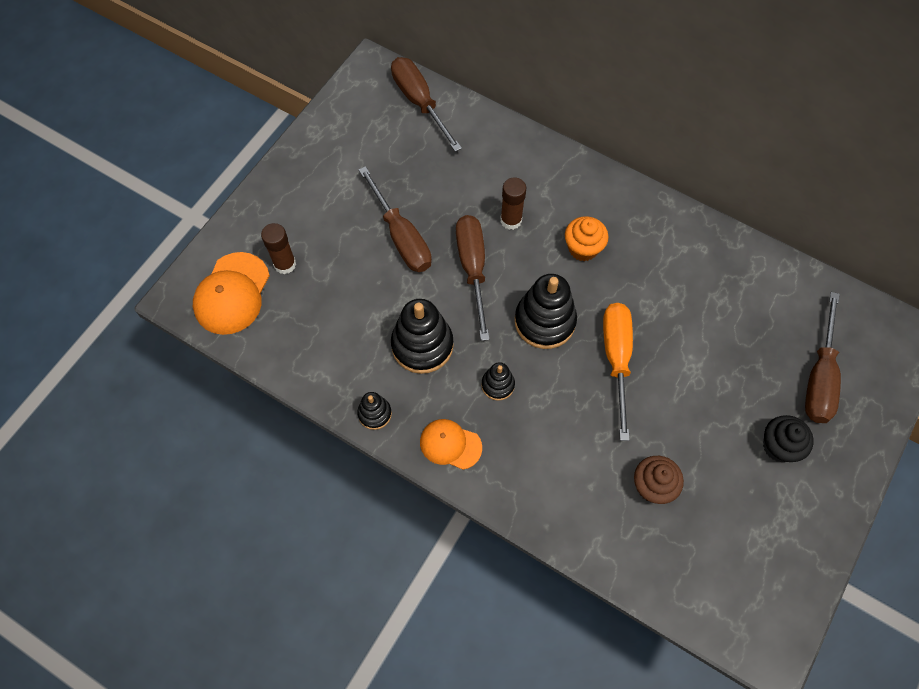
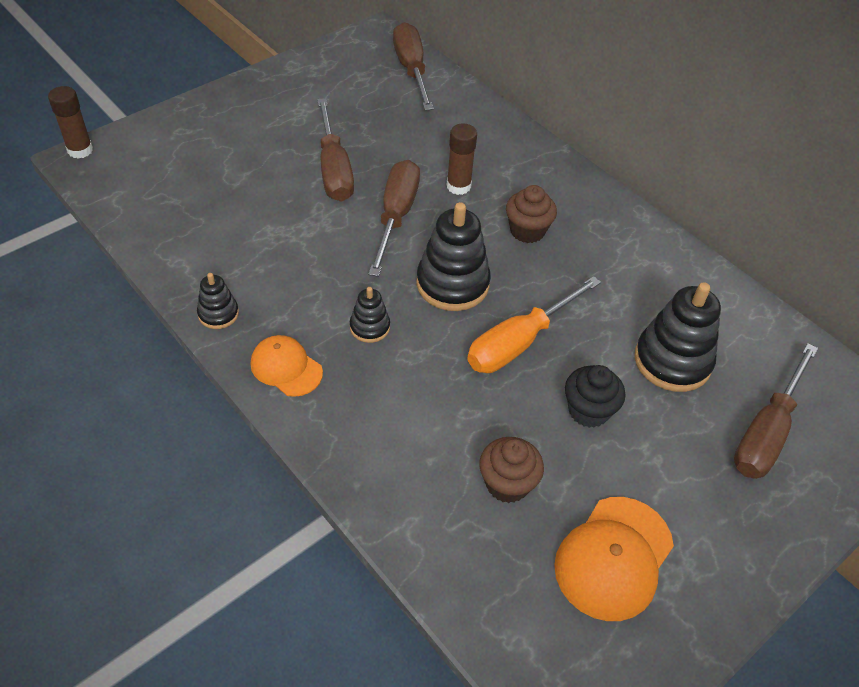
camera: 15 degrees right, 15 degrees down
orange cap [193,252,270,335] -> orange cap moved to [554,497,674,621]
brown glue stick [261,223,296,274] -> brown glue stick moved to [48,86,93,159]
black stacking toy [391,299,454,374] -> black stacking toy moved to [634,282,721,392]
orange cupcake [565,216,609,261] -> brown cupcake [506,185,557,243]
orange screwdriver [603,303,633,441] -> orange screwdriver turned 150 degrees counterclockwise [467,276,601,373]
black cupcake [763,415,814,462] -> black cupcake moved to [565,365,625,428]

